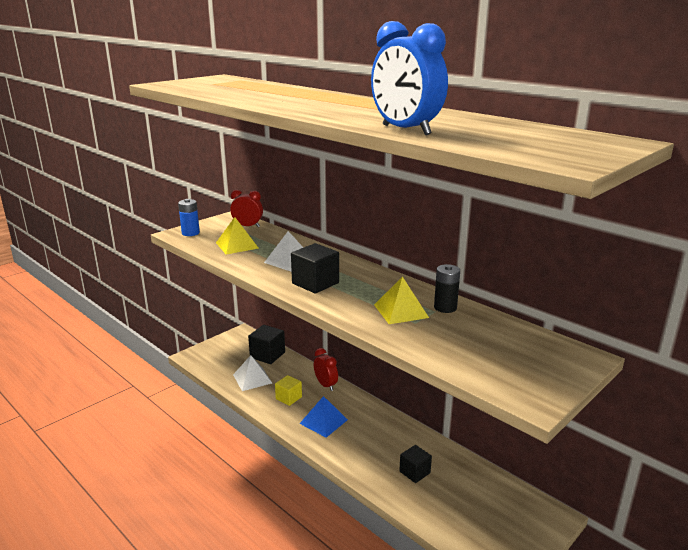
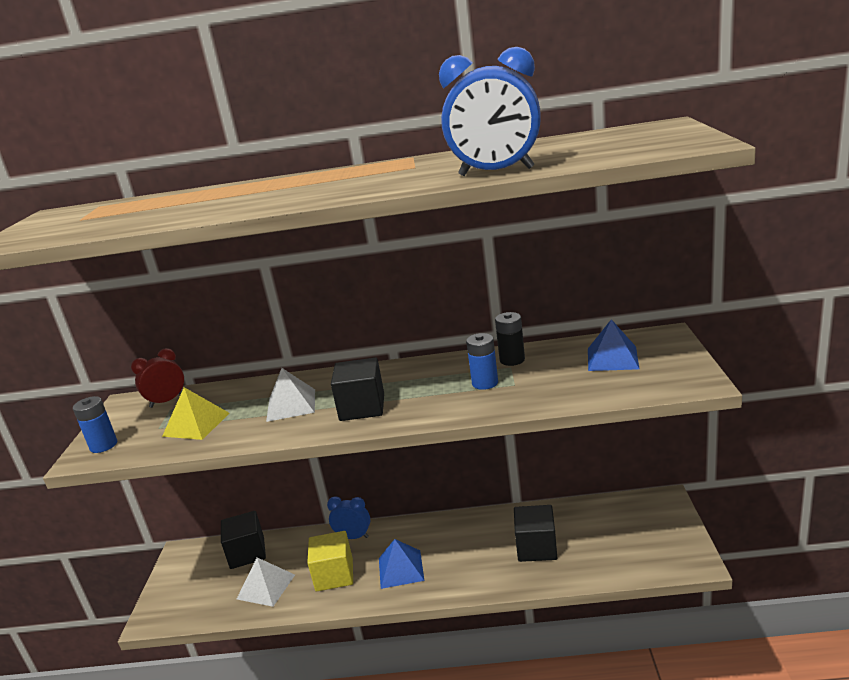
camera: 40 degrees left, 0 degrees up
yellow cube [275,375,302,406] -> yellow cube [307,531,353,592], size x1.51
red clock [314,348,338,391] -> blue clock [327,496,370,539]
yellow pyramid [374,277,429,324] -> blue battery [466,333,498,390]
black cube [399,445,432,483] -> black cube [514,505,557,562], size x1.51
none -> blue pyramid [588,319,639,371]

